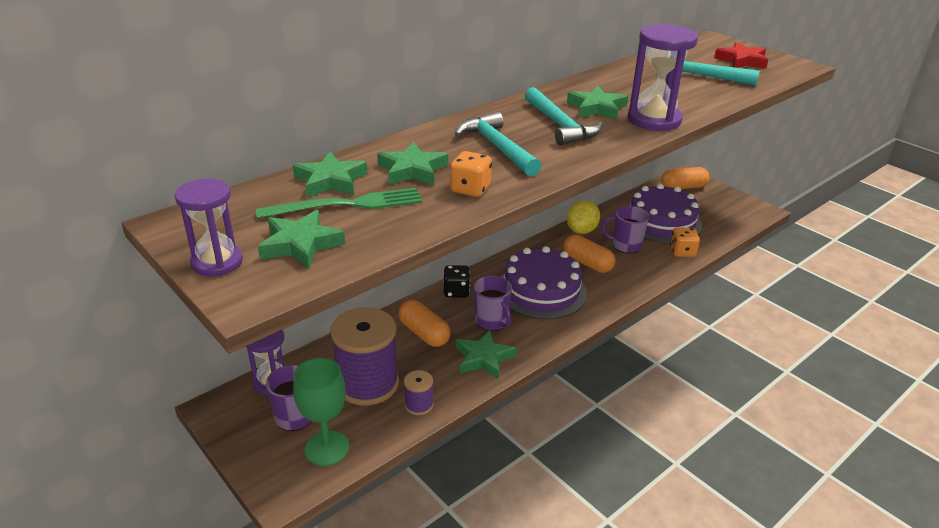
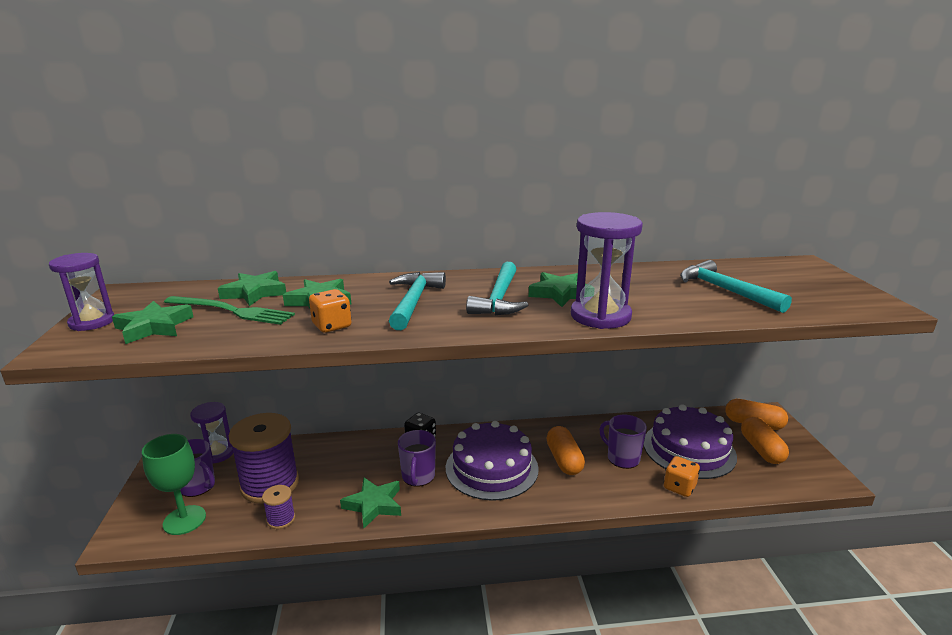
camera: 35 degrees right, 10 degrees down
orange capsule [398,300,451,347] -> orange capsule moved to [741,416,789,464]
yellow lemon [567,200,600,234] -> none
red star [714,42,769,69] -> none

